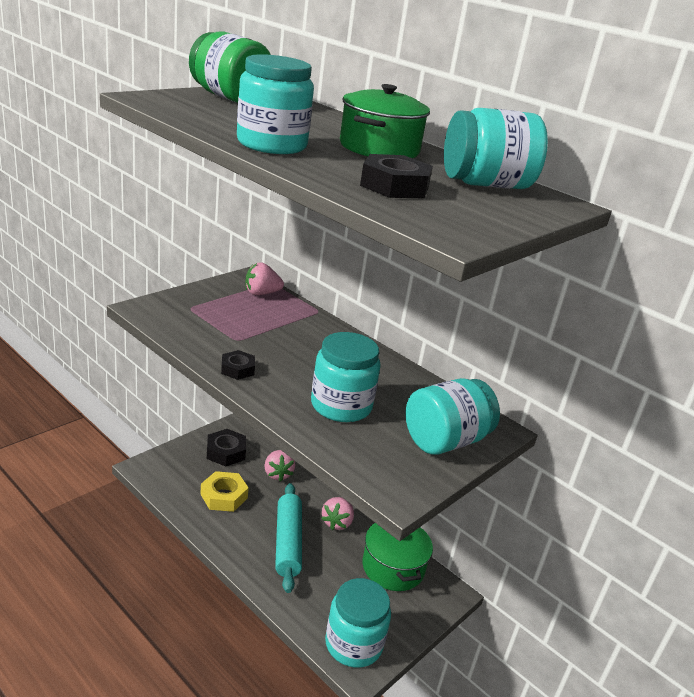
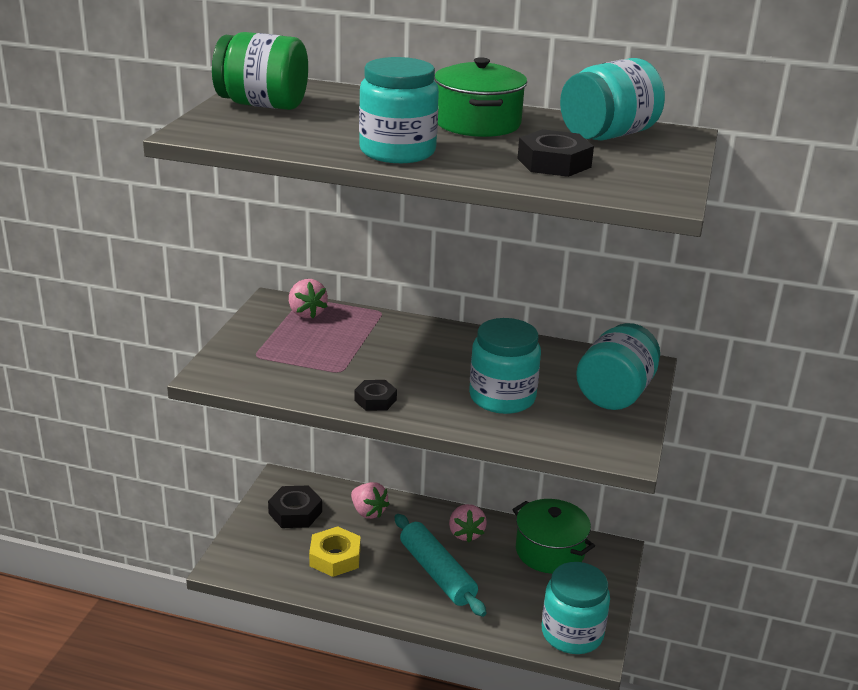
camera: 25 degrees left, 0 degrees up
pink strawberry [245,262,284,295] -> pink strawberry turned 75 degrees counterclockwise [289,279,328,318]

